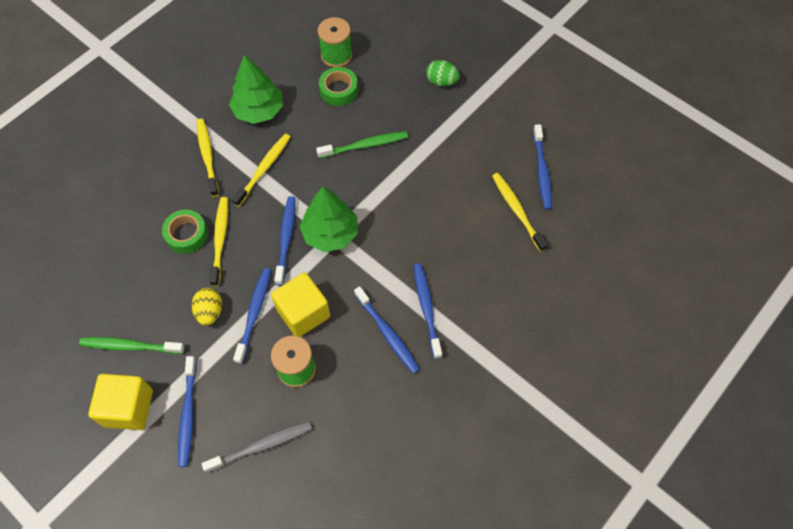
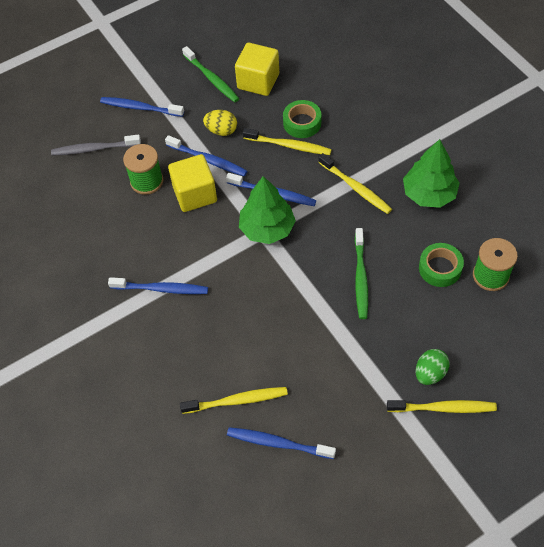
camera: 110 degrees right, 5 degrees down
green toothbrush [79,337,185,354] -> green toothbrush turned 120 degrees clockwise [182,46,239,102]
yellow cube [88,374,153,430] -> yellow cube moved to [235,43,279,96]
yellow toothbrush [197,119,219,197] -> yellow toothbrush moved to [387,400,497,413]
grey toothbrush [201,421,312,473] -> grey toothbrush turned 90 degrees clockwise [51,135,141,156]
blue toothbrush [354,286,420,374] -> none

